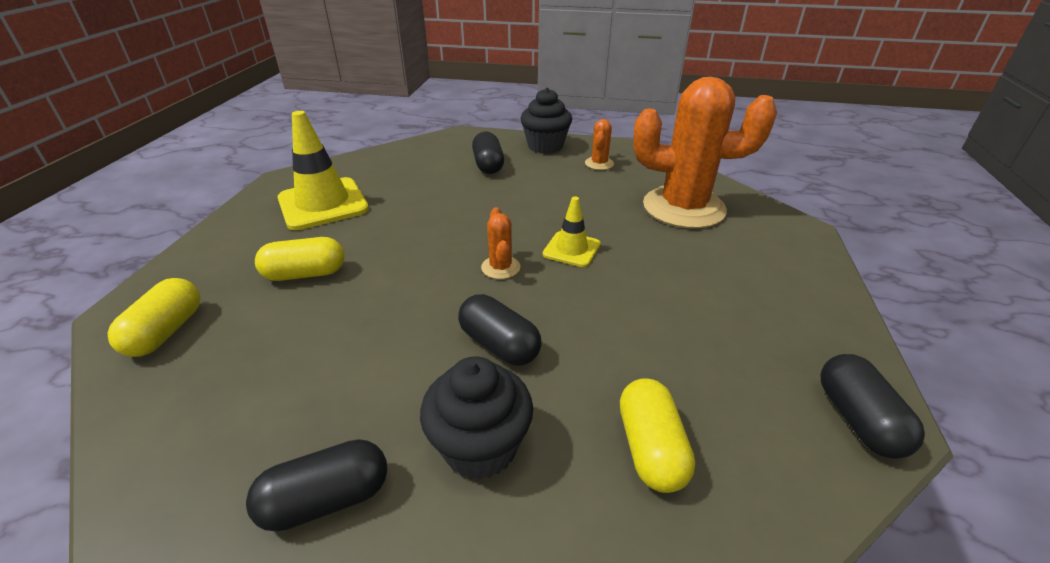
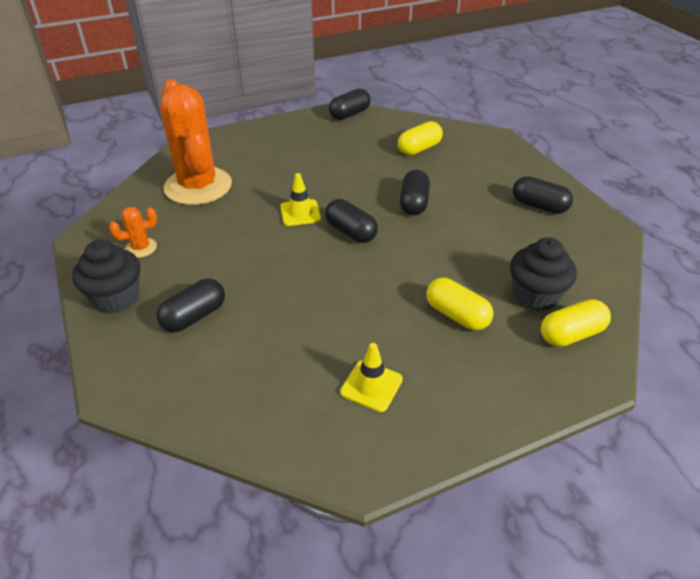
camera: 125 degrees left, 5 degrees up
yellow traffic cone [278,111,369,230] -> yellow traffic cone [340,343,403,412], size x0.55
black cupcake [420,356,533,480] -> black cupcake moved to [510,237,577,311]
orange cactus [481,207,521,279] -> black capsule [325,199,378,243]

